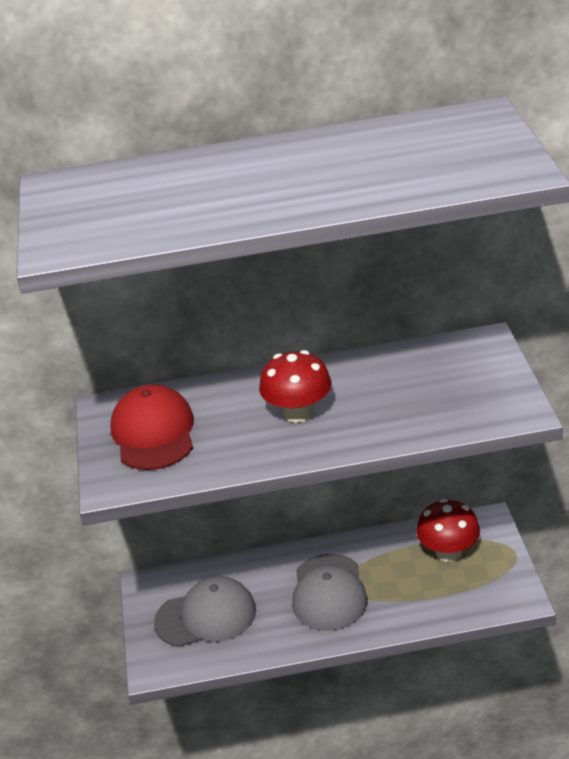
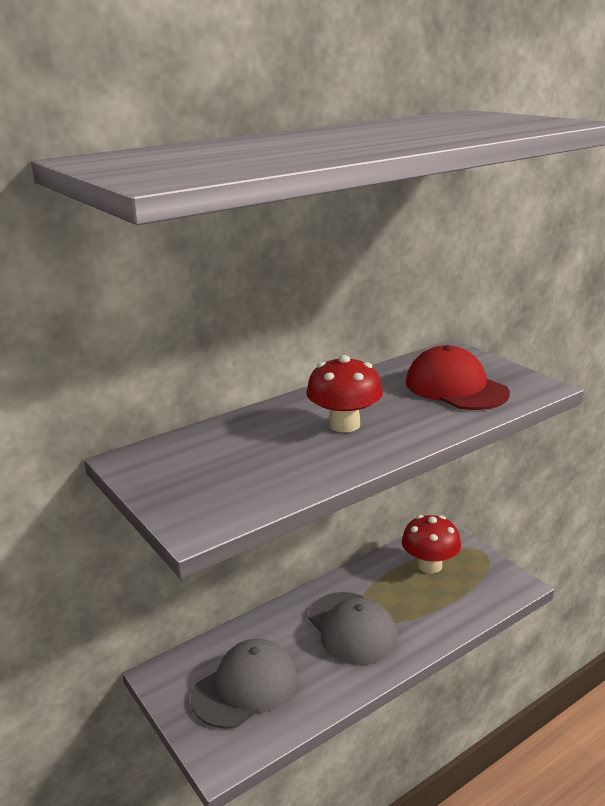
camera: 30 degrees left, 10 degrees down
red cap [110,385,194,470] -> red cap moved to [406,345,510,410]

